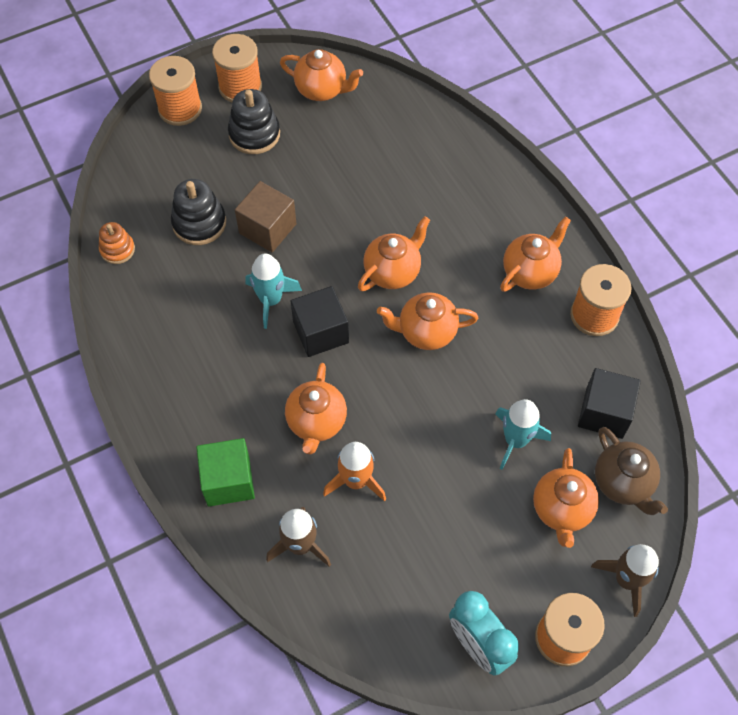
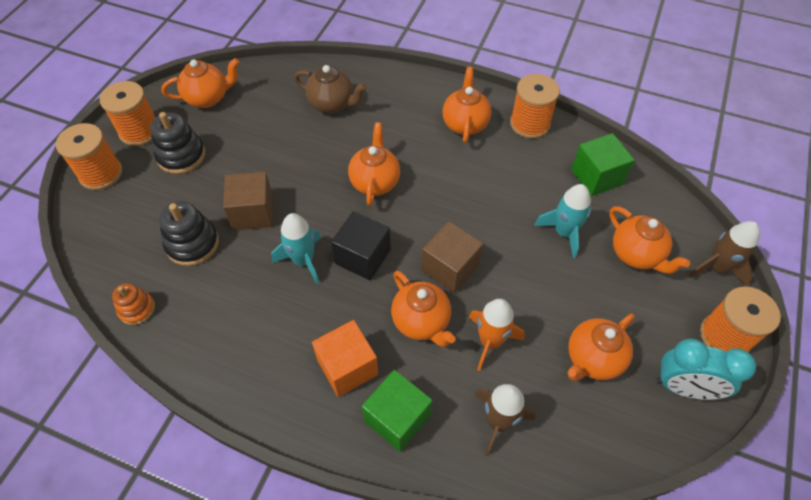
camera: 40 degrees left, 5 degrees down
orange teapot [377,292,478,350] -> orange teapot moved to [567,314,635,381]
black cube [578,368,641,439] -> green cube [571,133,635,196]
brown teapot [595,427,668,515] -> brown teapot moved to [294,65,367,114]
none -> orange cube [312,320,378,397]
none -> brown cube [422,221,483,293]

